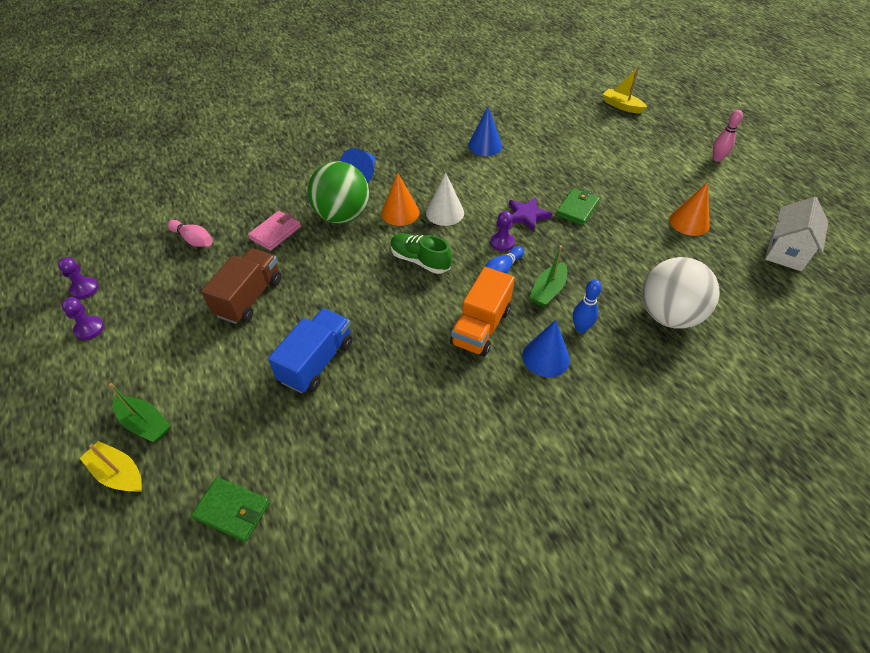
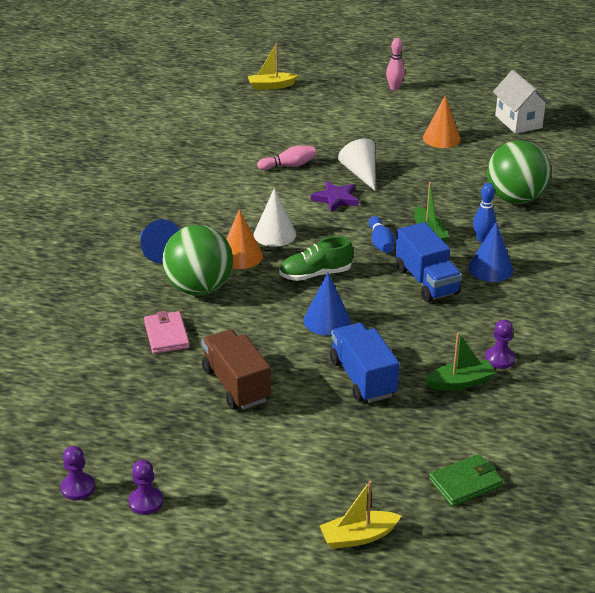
camera: 50 degrees left, 15 degrees down
green boat [109,383,170,442] -> green boat moved to [425,332,496,390]
pink bowling pin [168,220,213,247] -> pink bowling pin moved to [257,145,316,170]
orange truck [450,267,515,357] -> blue truck [395,222,462,302]
blue cone [468,106,502,156] -> blue cone moved to [303,272,351,335]
purple pawn [490,211,515,252] -> purple pawn moved to [485,319,515,369]
green wallet [556,188,600,226] -> white cone [338,138,375,191]
white ball [642,257,720,329] -> green ball [487,140,551,204]

